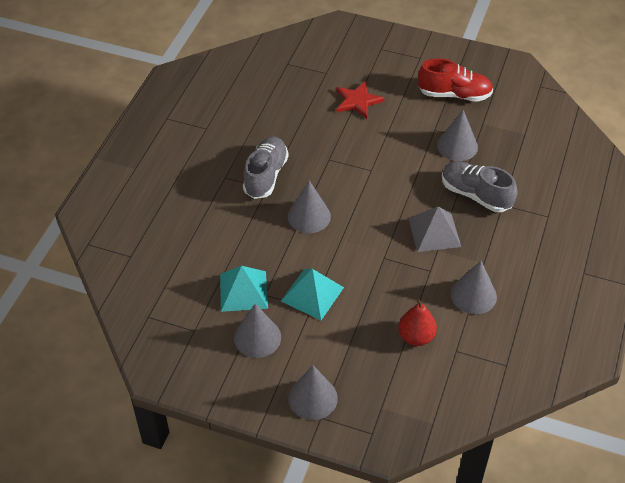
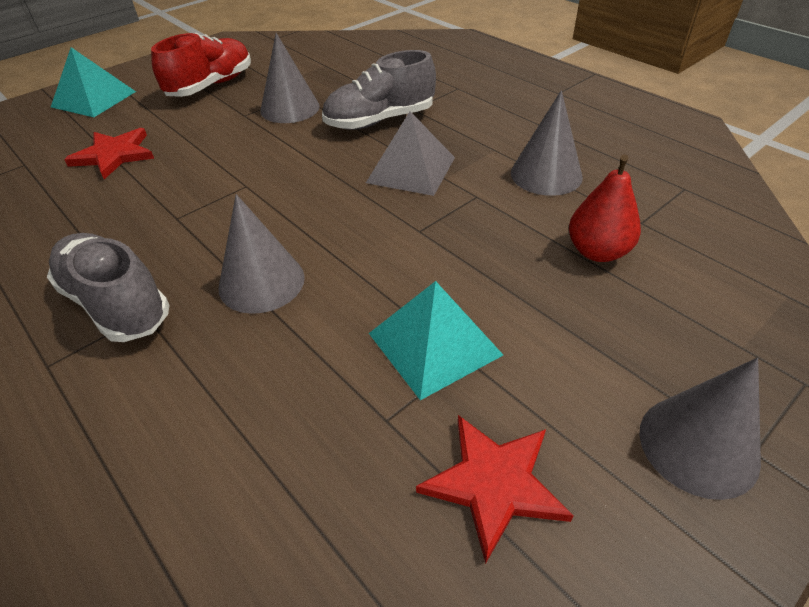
camera: 60 degrees left, 5 degrees down
turquoise pyramid [220,266,268,312] -> turquoise pyramid moved to [51,47,136,117]
grey cone [234,304,281,358] -> red star [416,415,574,564]

